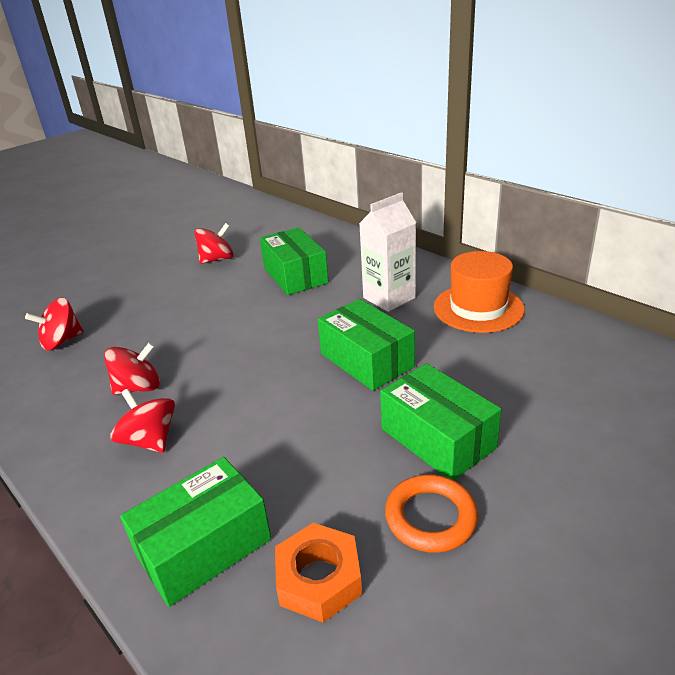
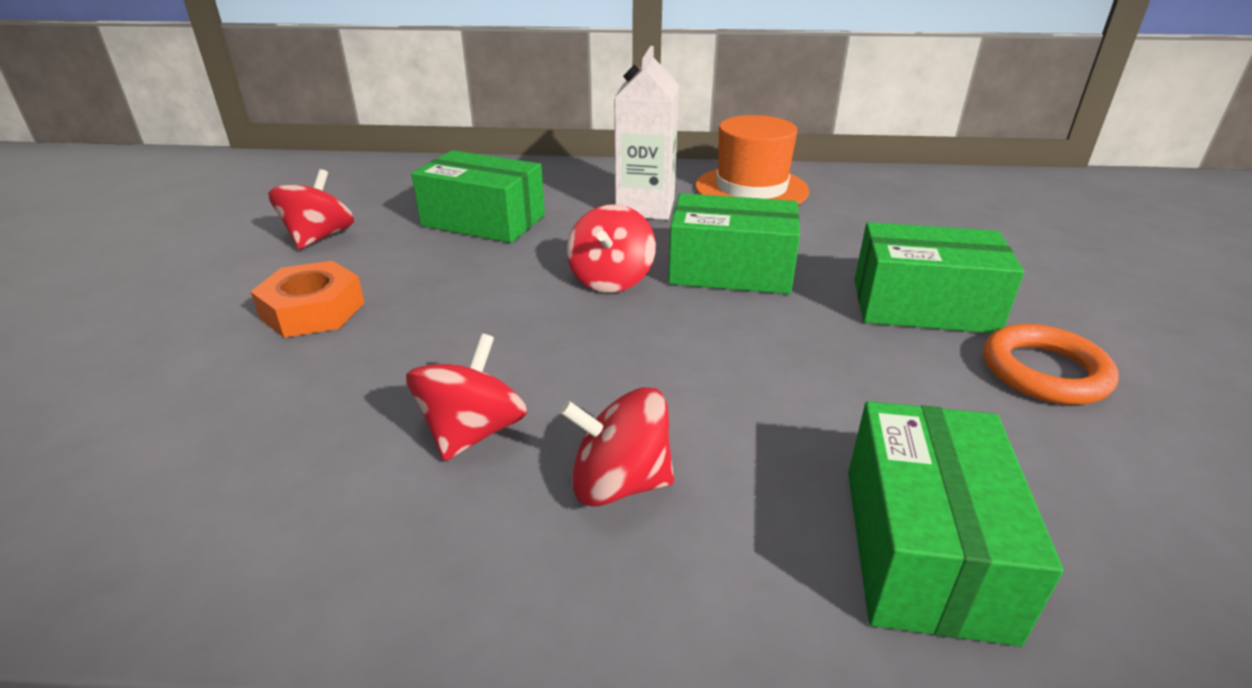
camera: 45 degrees left, 0 degrees up
red spinning top [25,297,84,351] -> red spinning top moved to [567,204,656,293]
orange nut [275,523,362,623] -> orange nut moved to [251,261,365,338]

